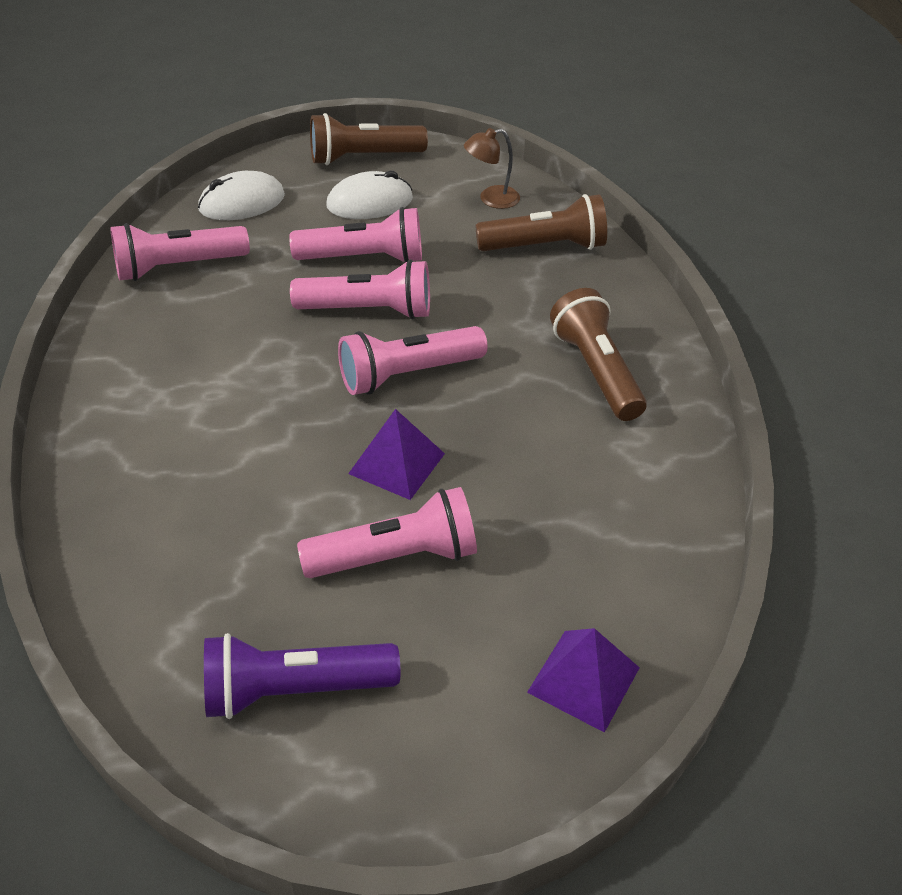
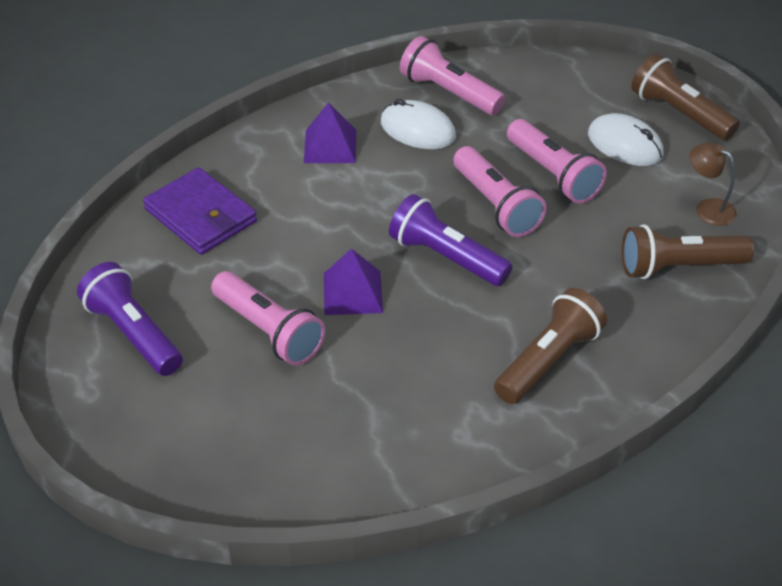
camera: 60 degrees right, 0 degrees up
white mouse [198,171,285,220] -> white mouse moved to [381,99,456,149]
pink flashlight [338,326,488,395] -> purple flashlight [389,194,512,286]
brown flashlight [476,194,607,251] -> brown flashlight turned 120 degrees clockwise [622,224,754,279]
purple pyramid [527,628,640,733] -> purple pyramid moved to [304,102,356,163]
none -> purple wallet [143,167,257,255]

